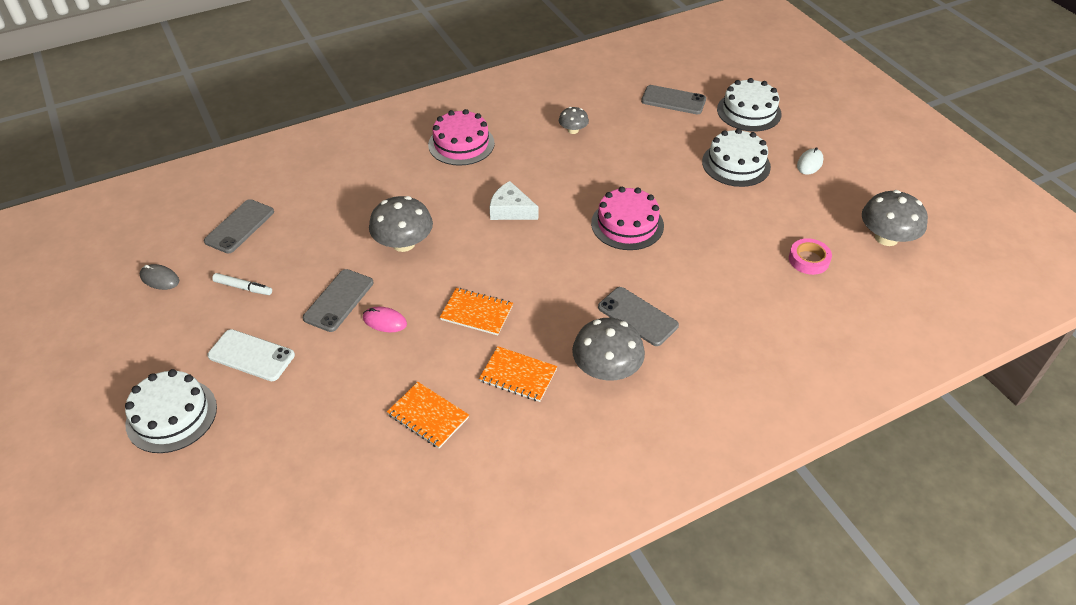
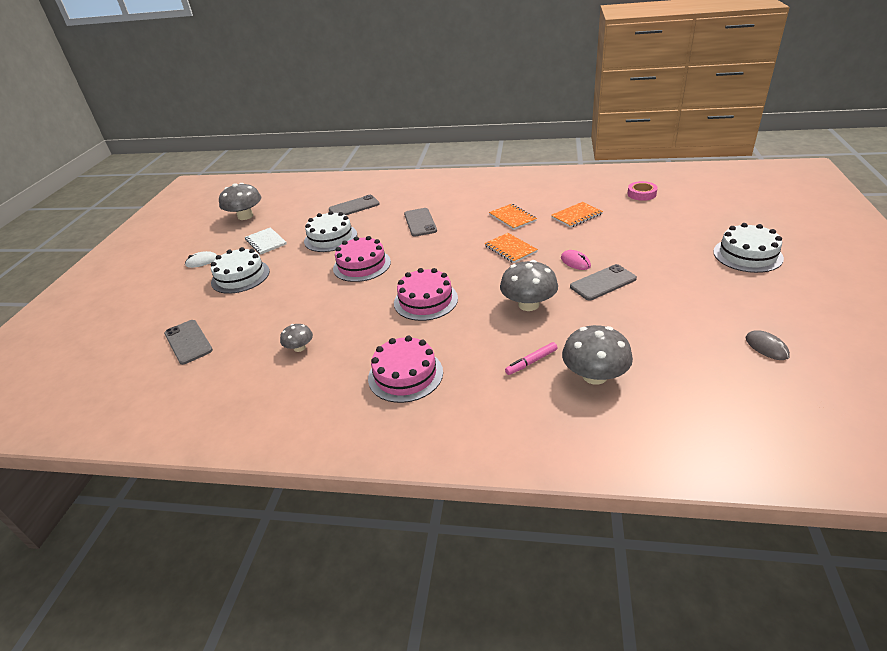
camera: 140 degrees left, 10 degrees down
grey phone [204,199,274,253] -> grey phone moved to [329,195,379,215]
white phone [207,329,295,381] -> none
white marker [212,273,272,295] -> none
orange notebook [387,382,469,448] -> orange notebook turned 75 degrees clockwise [551,202,603,228]
white cheese [490,181,538,220] -> pink cake [394,268,458,321]
grey mushroom [572,318,645,381] -> grey mushroom moved to [562,325,633,385]
white cake [717,78,781,131] -> white cake moved to [304,211,357,252]
pink tape [789,238,832,275] -> pink tape moved to [627,181,658,201]
none -> white notebook [245,227,287,254]
none -> pink marker [505,342,558,375]

